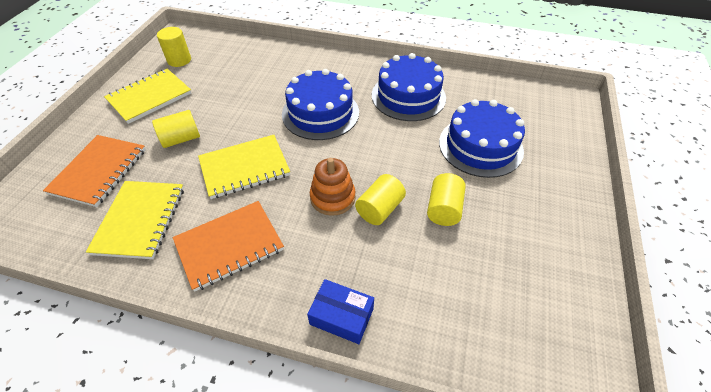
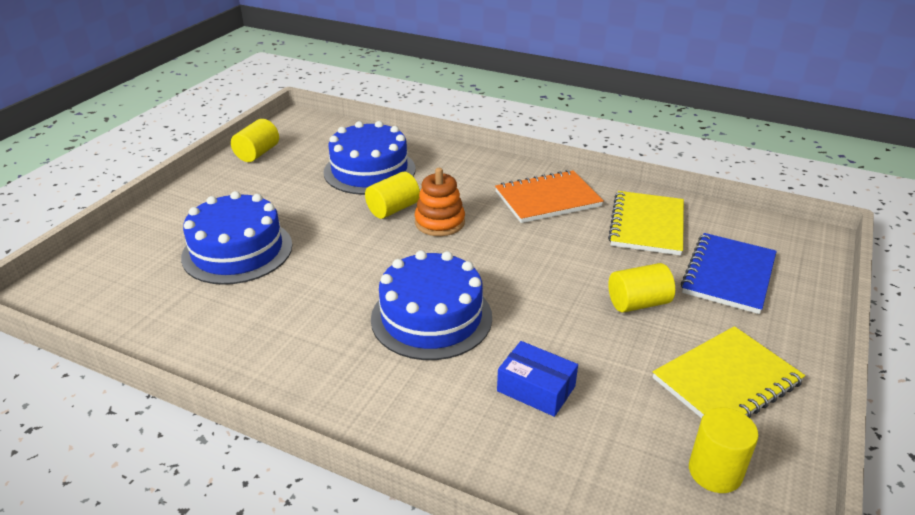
camera: 170 degrees left, 15 degrees down
orange notebook [43,135,146,207] -> blue notebook [681,233,777,314]
yellow notebook [198,135,290,199] -> none
blue box [307,279,374,344] -> blue box moved to [497,341,578,417]
blue cake [372,53,446,121] -> blue cake moved to [323,121,416,195]
yellow cylinder [427,173,466,226] -> yellow cylinder moved to [231,119,279,162]

